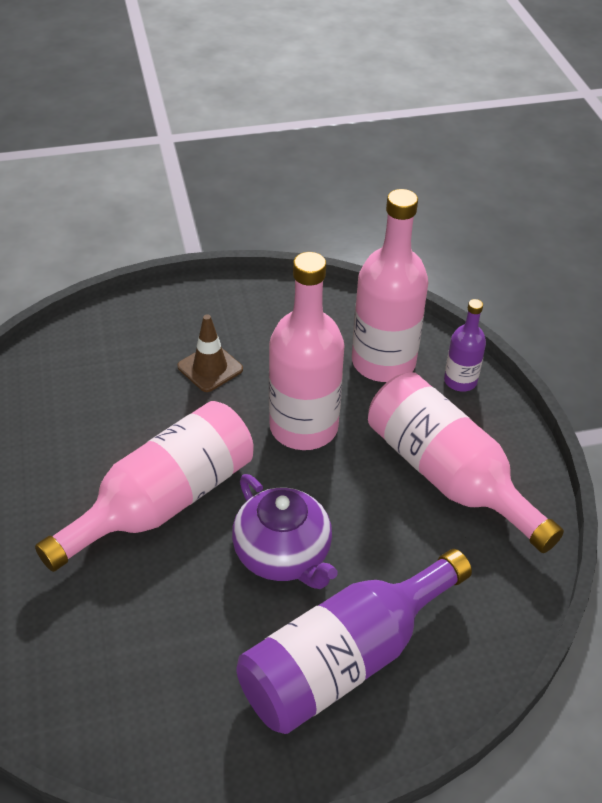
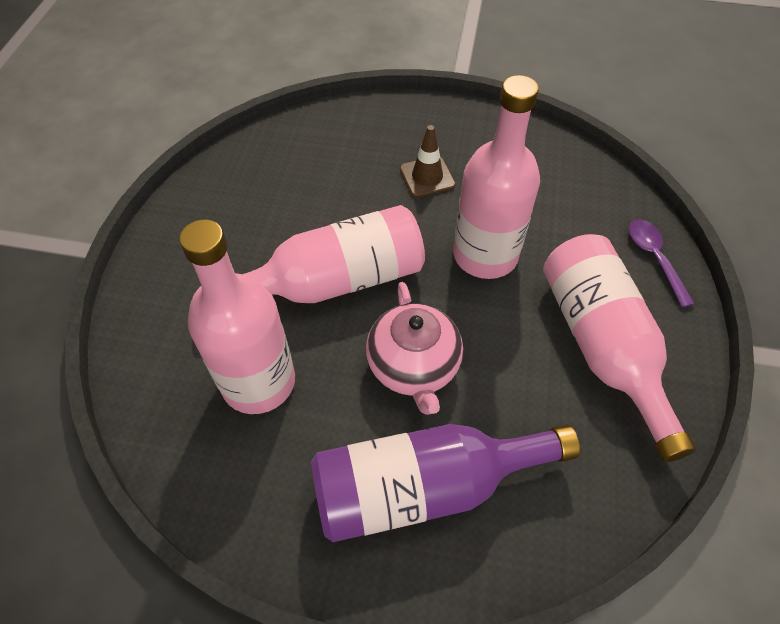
camera: 25 degrees right, 10 degrees up
purple teapot [232,474,337,589] -> pink teapot [366,282,463,415]
pink bottle [352,189,429,382] -> pink bottle moved to [179,219,295,414]
purple bottle [444,299,486,392] -> purple spoon [629,219,695,308]

